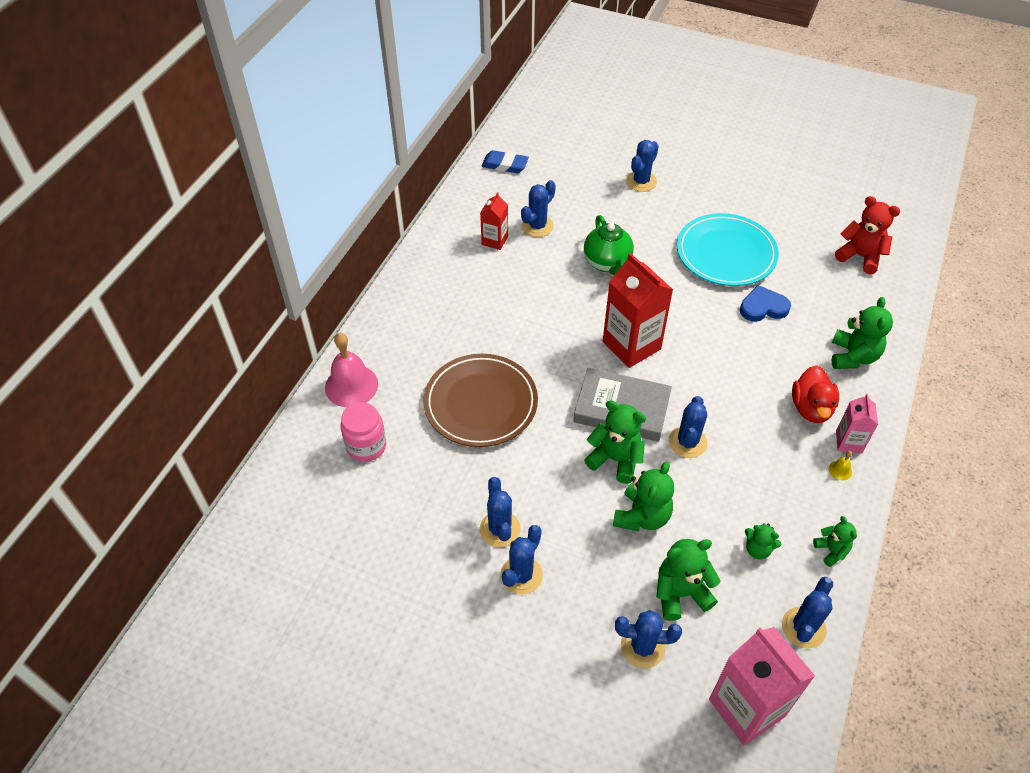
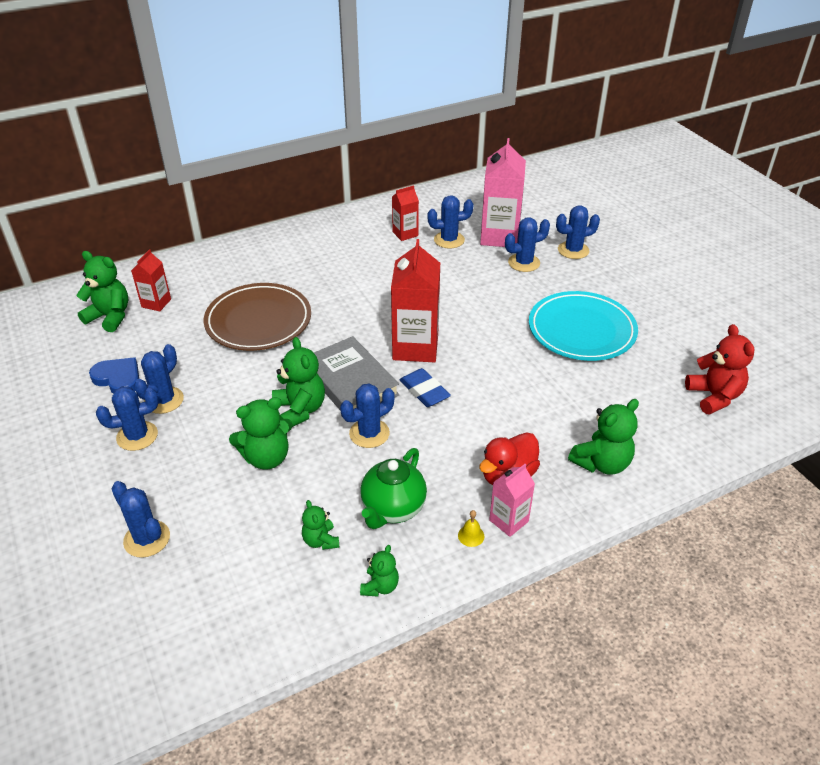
camera: 40 degrees right, 10 degrees down
pink bell [325,333,378,407] -> none
pink jar [341,402,386,462] -> red carton [131,249,171,311]
blue eraser [481,150,529,173] -> blue eraser moved to [400,368,451,407]
green teapot [584,215,634,275] -> green teapot moved to [360,448,427,529]
green teddy bear [656,539,721,621] -> green teddy bear moved to [76,251,128,332]
pink carton [709,627,815,746] -> pink carton moved to [480,138,526,247]
blue heart [740,285,791,322] -> blue heart moved to [89,358,139,394]
blue cactus [782,577,833,649] -> blue cactus moved to [505,218,550,272]

